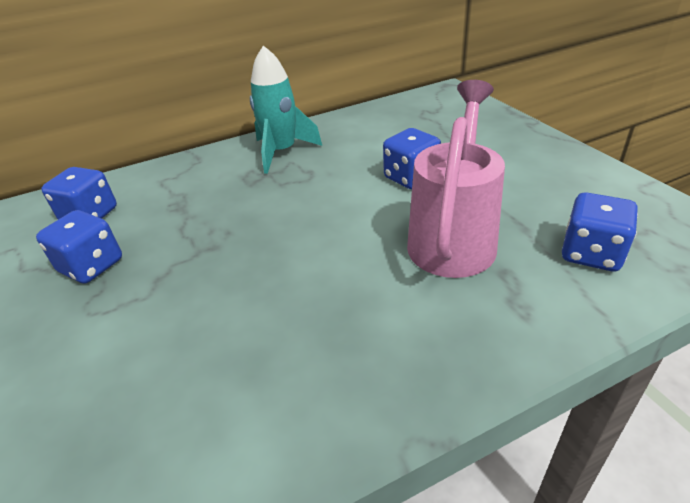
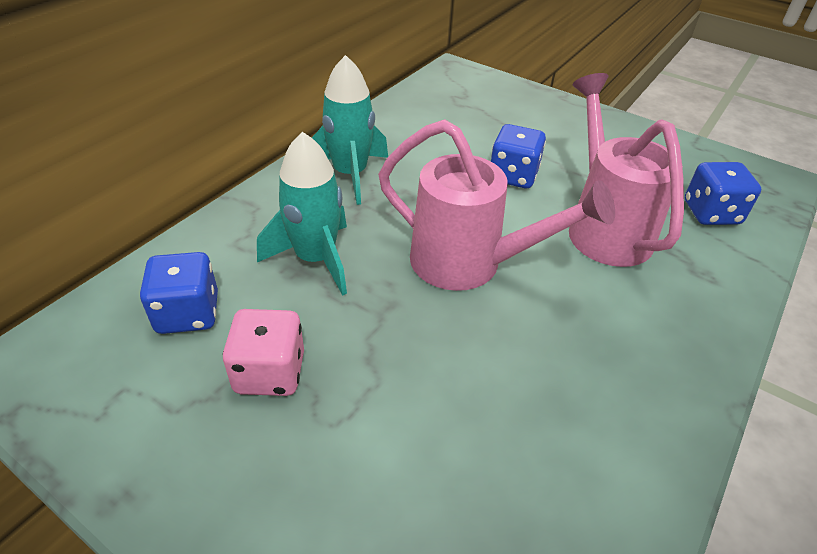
camera: 35 degrees left, 5 degrees up
blue dice [36,210,122,284] -> pink dice [223,309,304,396]
none -> turquoise rocket [257,132,347,296]
none -> pink watering can [378,119,615,291]

